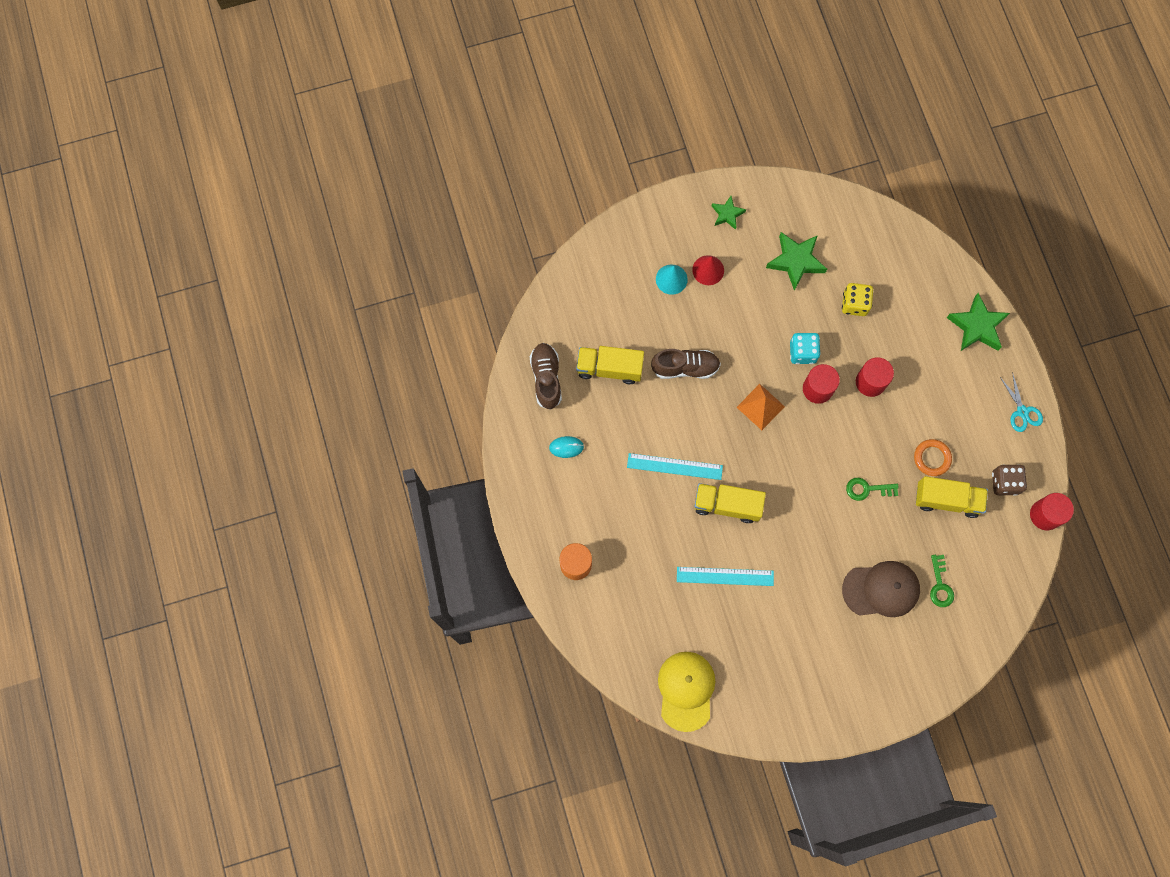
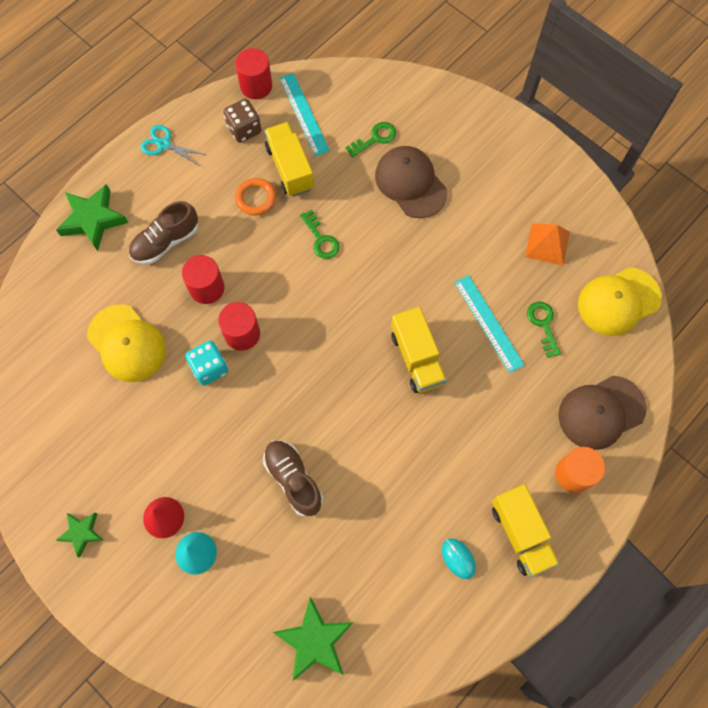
camera: 120 degrees left, 5 degrees down
brown shoe [530,343,562,410] -> brown shoe moved to [129,201,198,264]
yellow truck [576,346,644,384] -> yellow truck moved to [492,484,560,577]
turquoise ruler [627,453,723,480] -> turquoise ruler moved to [279,73,330,156]
orange pyramid [737,384,785,430] -> orange pyramid moved to [525,223,570,266]
green star [766,232,827,291] -> green star moved to [273,597,353,681]
yellow dice [842,283,873,316] -> yellow cap [87,304,166,382]
turquoise scissors [999,372,1043,432] -> turquoise scissors turned 105 degrees counterclockwise [141,125,207,166]
none -> green key [527,301,561,358]
none -> brown cap [558,376,647,450]

